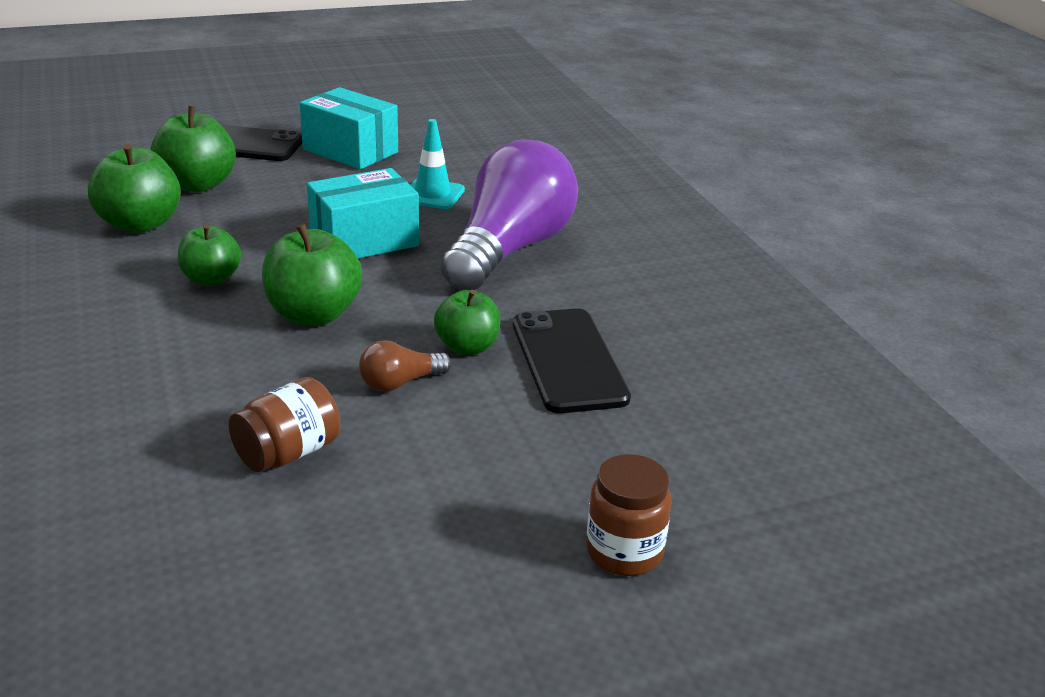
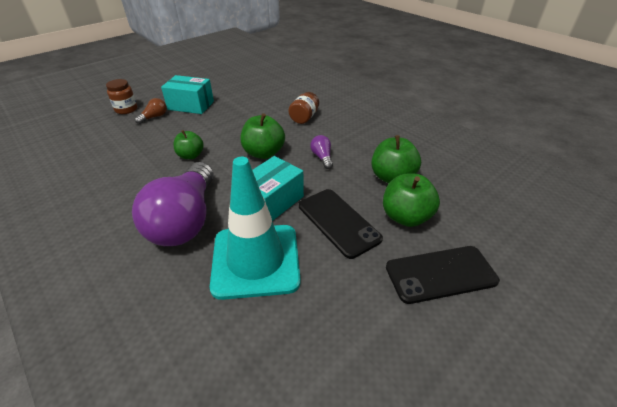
camera: 160 degrees right, 10 degrees up
green apple [178,224,241,286] -> purple light bulb [310,135,333,169]
brown jar [229,377,341,472] -> brown jar moved to [288,92,319,124]
turquoise box [300,87,398,169] -> turquoise box moved to [161,75,214,114]
brown light bulb [359,340,452,391] -> brown light bulb moved to [135,98,167,124]
turquoise traffic cone [410,119,465,209] -> turquoise traffic cone [210,157,301,300], size x2.11
black phone [513,308,631,413] -> black phone moved to [299,189,383,259]

